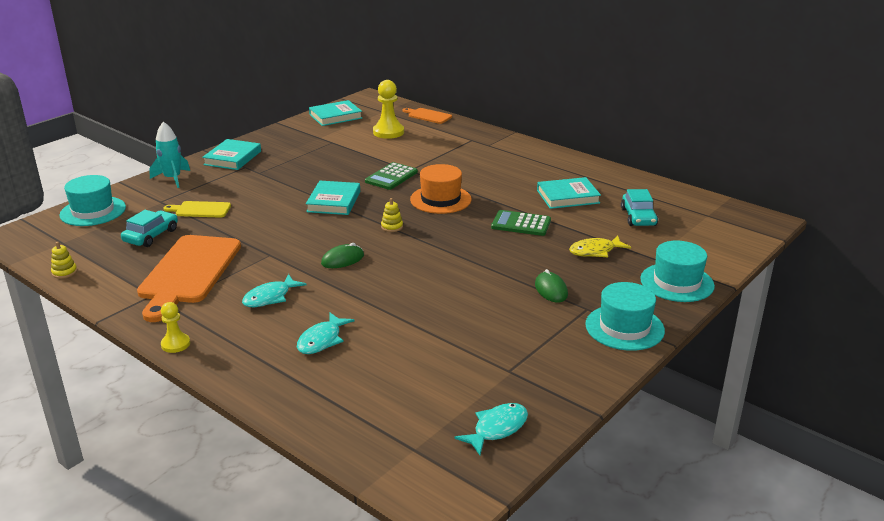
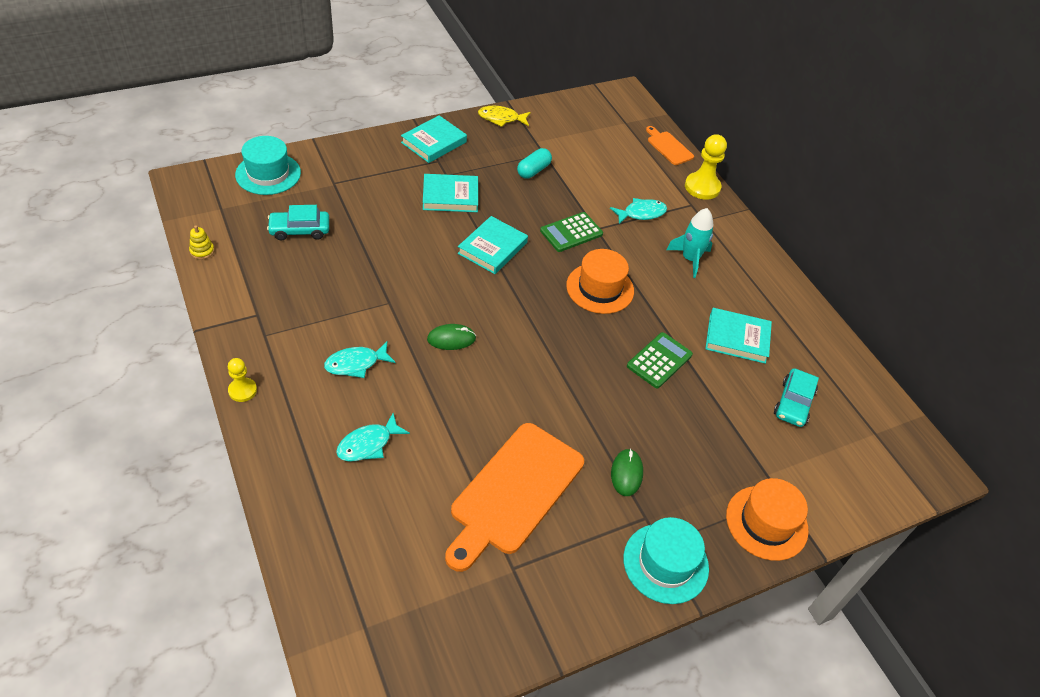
camera: 20 degrees right, 20 degrees up
turquoise car [121,210,178,247] -> turquoise car turned 150 degrees counterclockwise [267,205,329,241]
orange cutting board [137,235,241,322] -> orange cutting board moved to [445,423,584,572]
turquoise rocket [149,122,190,188] -> turquoise rocket moved to [667,208,714,278]
yellow cutting board [164,201,231,218] -> none
turquoise book [309,100,362,126] -> turquoise book moved to [423,174,478,212]
yellow pawn [373,80,404,139] -> yellow pawn moved to [685,134,727,200]
yellow stacking toy [381,198,403,232] -> none
turquoise fish [454,403,528,455] -> turquoise fish moved to [610,198,667,224]
green calculator [491,210,551,236] -> green calculator turned 90 degrees clockwise [627,332,693,388]
yellow fish [569,235,631,257] -> yellow fish moved to [478,106,531,127]
turquoise hat [640,240,715,302] -> orange hat [726,478,809,561]
none -> turquoise capsule [517,148,552,179]

